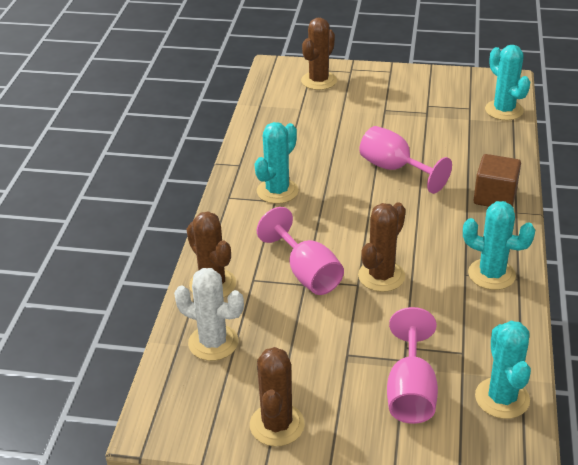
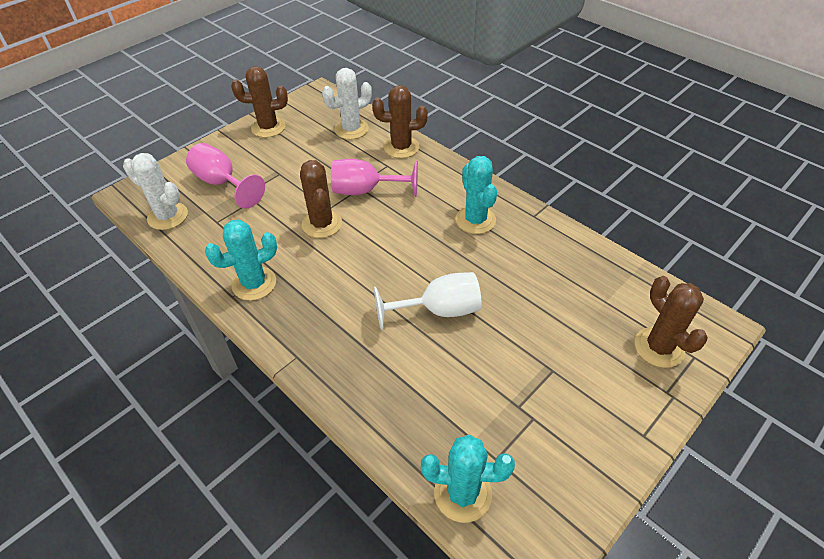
camera: 125 degrees right, 10 degrees up
brown cactus [250,347,305,446] -> brown cactus turned 45 degrees counterclockwise [231,66,288,138]
pink goblet [359,126,452,194] -> white goblet [374,272,481,330]
brown cube [473,154,521,207] -> none
turquoise cactus [475,321,531,419] -> white cactus [123,153,188,230]

